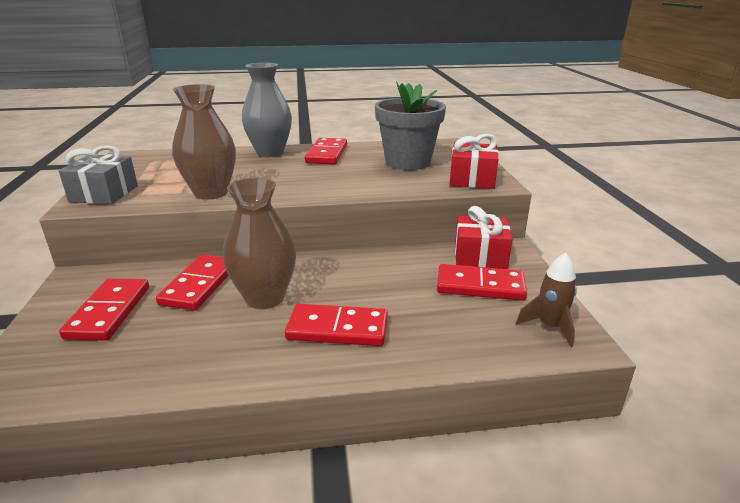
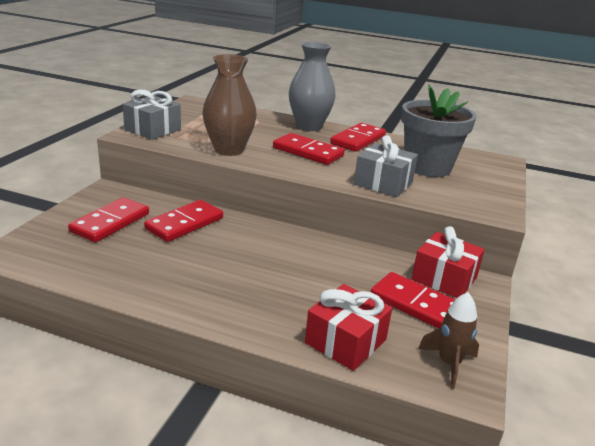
camera: 25 degrees right, 0 degrees up
brown vase [223,178,296,309] -> none
red domino [285,303,388,346] -> red domino moved to [273,133,345,165]
red gift [450,134,499,189] -> red gift moved to [305,284,392,371]
none -> grey gift [354,135,418,197]

